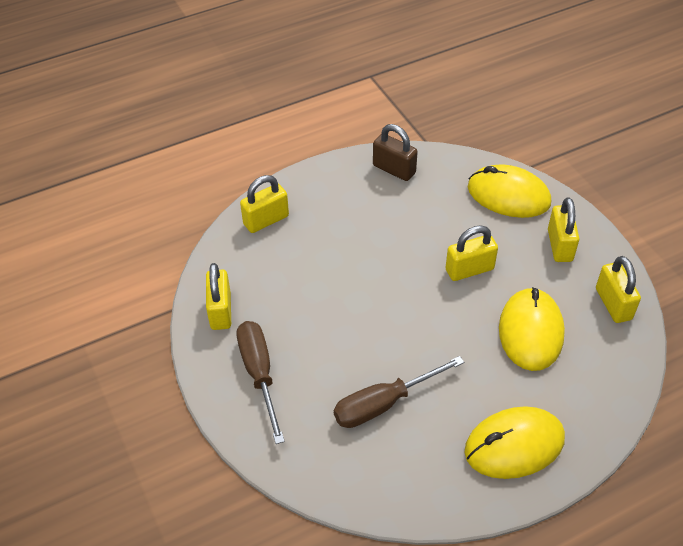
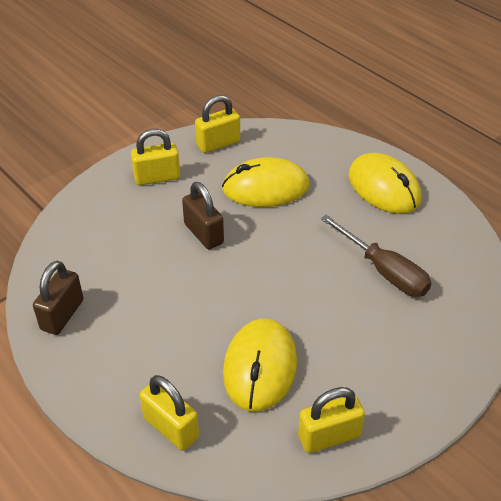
camera: 105 degrees left, 5 degrees down
brown screwdriver [237,321,285,444] -> none
yellow padlock [445,225,498,281] -> brown padlock [182,182,224,249]
yellow mouse [468,164,551,218] -> yellow mouse moved to [223,319,297,411]

